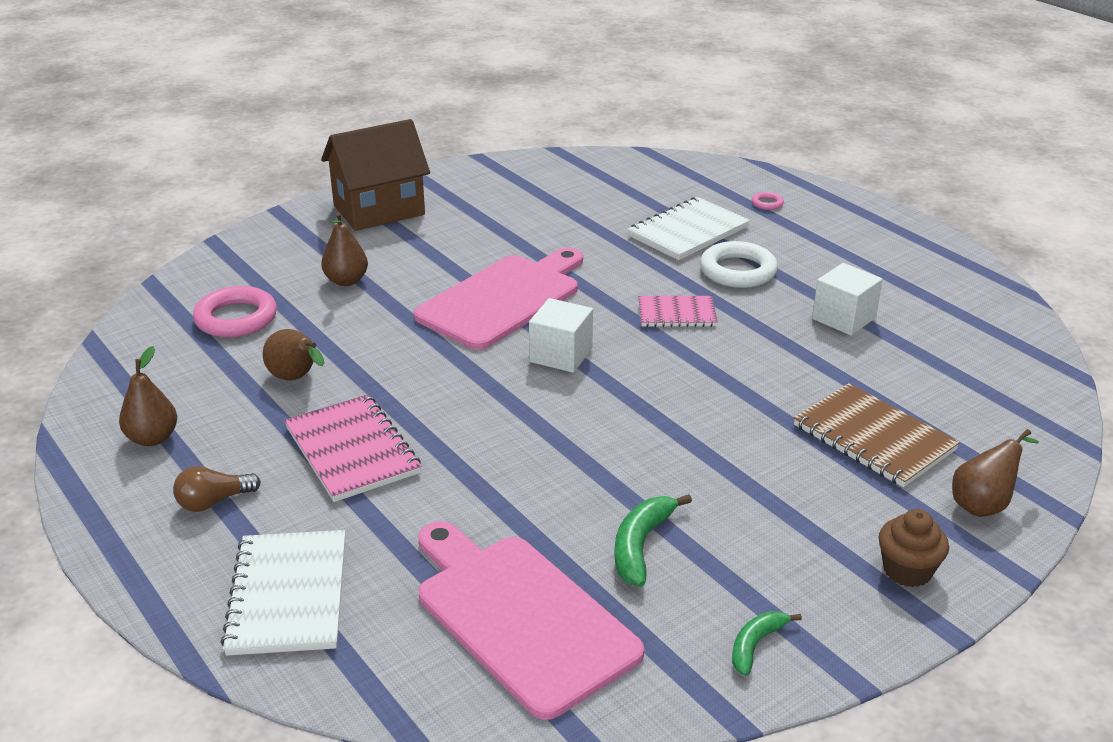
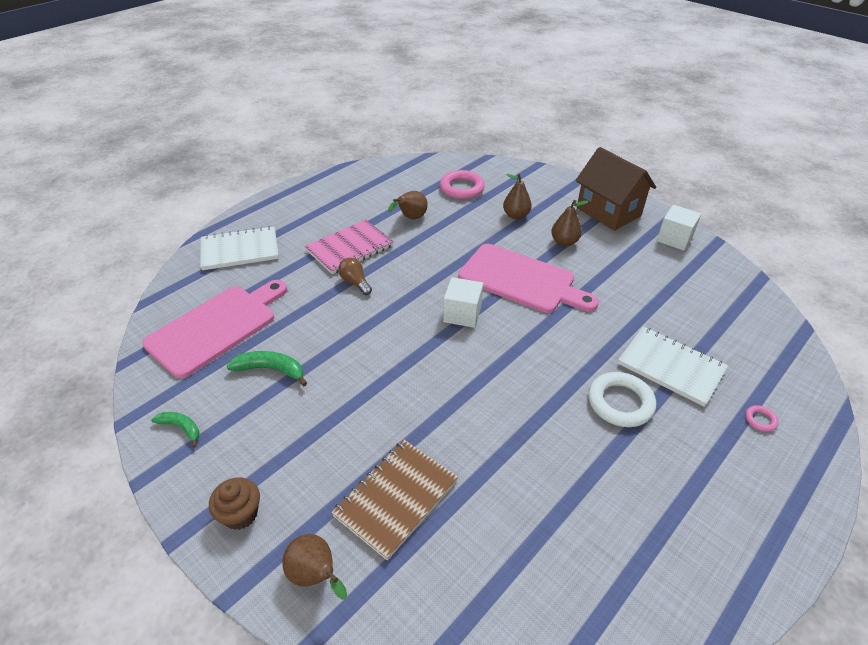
camera: 80 degrees right, 10 degrees up
brown pear [119,346,177,446] -> brown pear moved to [551,200,589,246]
brown light bulb [173,466,261,512] -> brown light bulb moved to [338,257,372,295]
pink notebook [638,296,718,327] -> none
white cube [812,263,883,335] -> white cube moved to [657,205,701,251]

